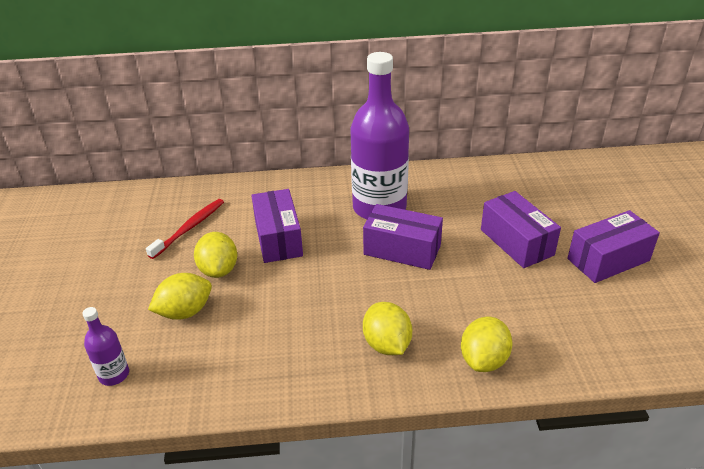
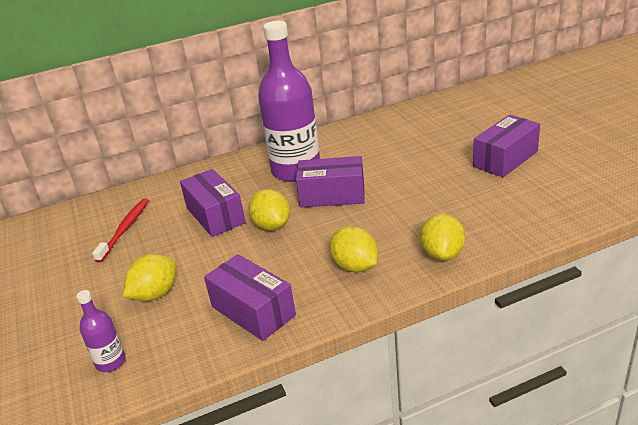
camera: 15 degrees left, 5 degrees down
yellow lemon [194,232,237,278] -> yellow lemon moved to [248,189,290,231]
purple box [481,191,561,268] -> purple box moved to [204,254,296,341]

